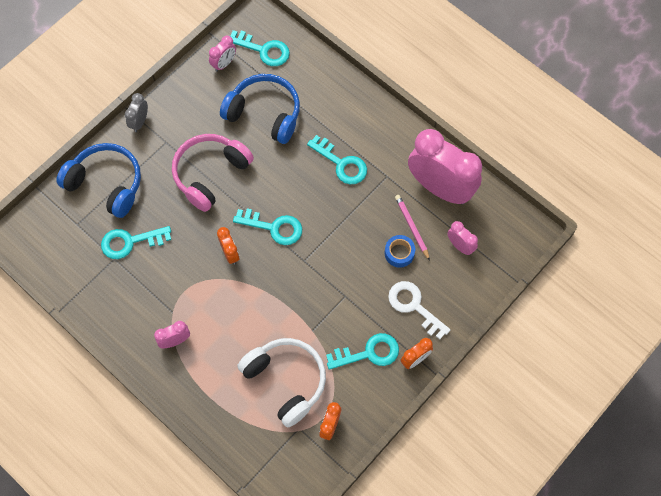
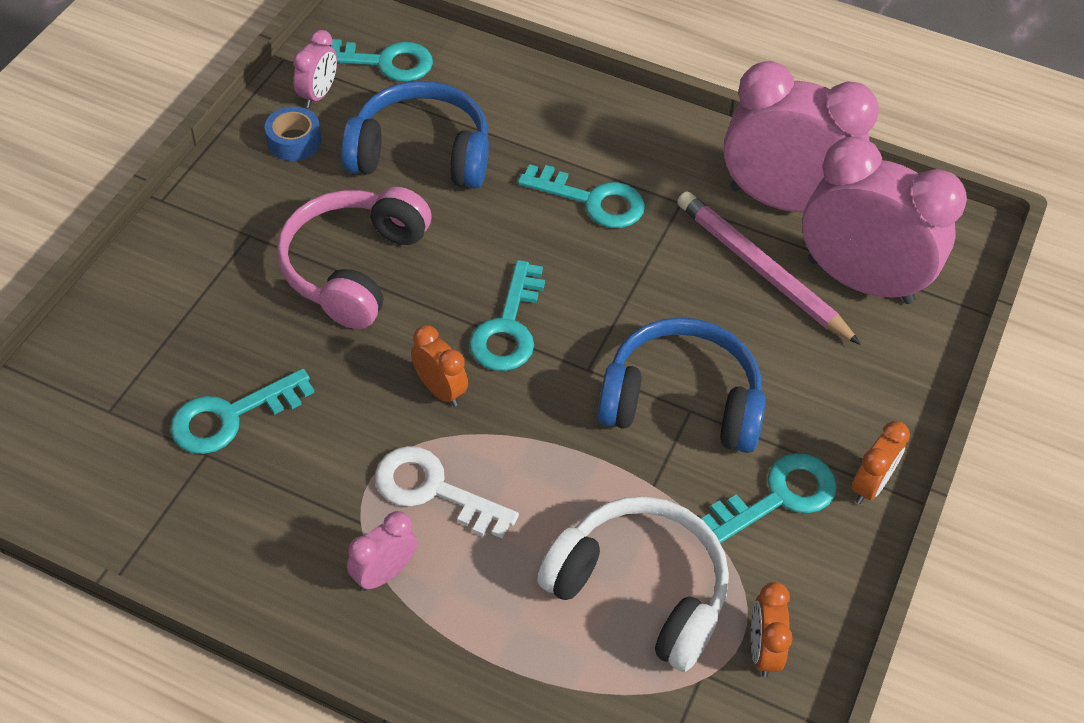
camera: 20 degrees left, 15 degrees down
blue headphones [57,143,141,218] -> blue headphones moved to [597,317,765,453]
grey clock [125,93,148,132] -> none
turquoise key [233,208,302,245] -> turquoise key turned 105 degrees clockwise [469,260,545,371]
blue tape [385,235,415,268] -> blue tape moved to [265,107,321,161]
white key [388,281,450,340] -> white key moved to [375,446,519,539]
pink pencil [395,195,430,261] -> pink pencil [677,191,861,345], size x1.68
pink clock [447,221,478,255] -> pink clock [802,136,967,304], size x2.29

